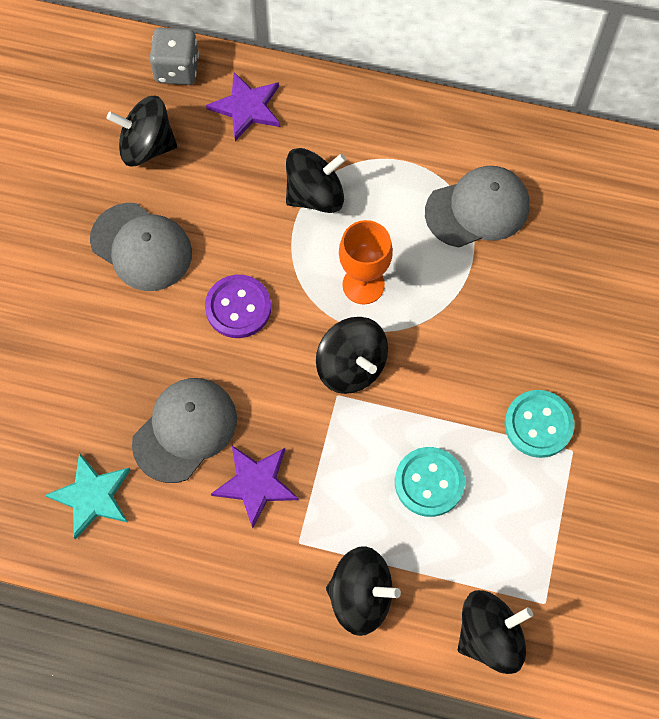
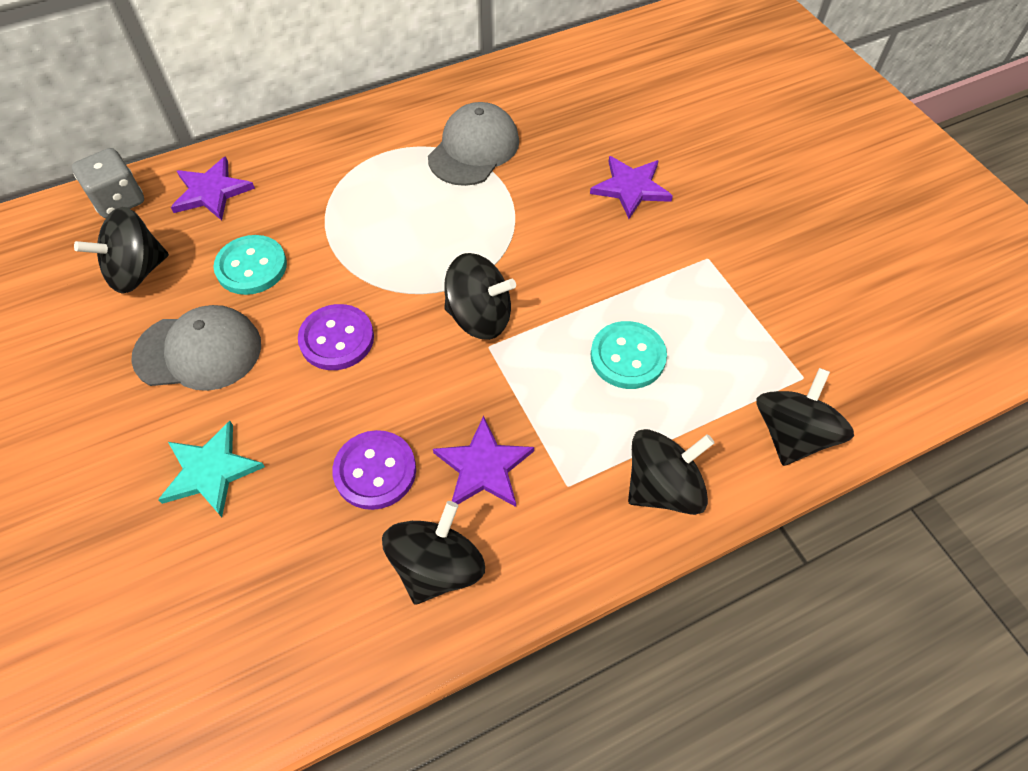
camera: 40 degrees left, 10 degrees down
turquoise star [45,452,131,540] -> turquoise star moved to [158,421,265,517]
grey cap [132,378,237,483] -> purple button [332,430,416,510]
black spinning top [286,148,346,213] -> black spinning top moved to [382,501,485,604]
orange goblet [339,220,393,304] -> none
turquoise button [504,390,575,458] -> turquoise button moved to [214,235,287,295]
none -> purple star [590,156,673,219]

